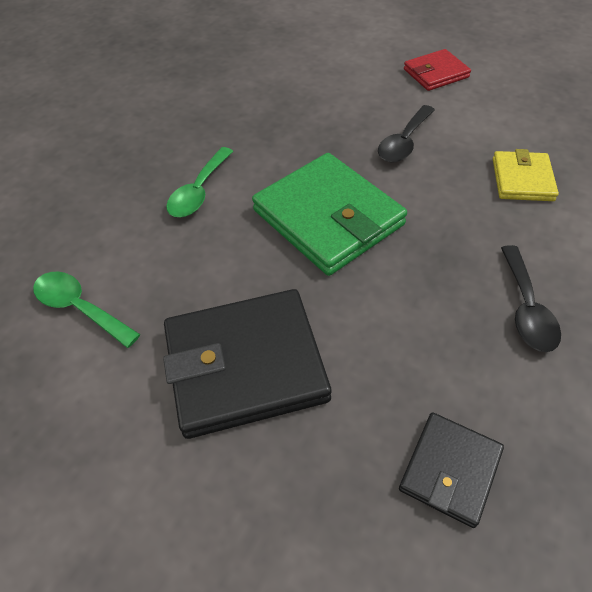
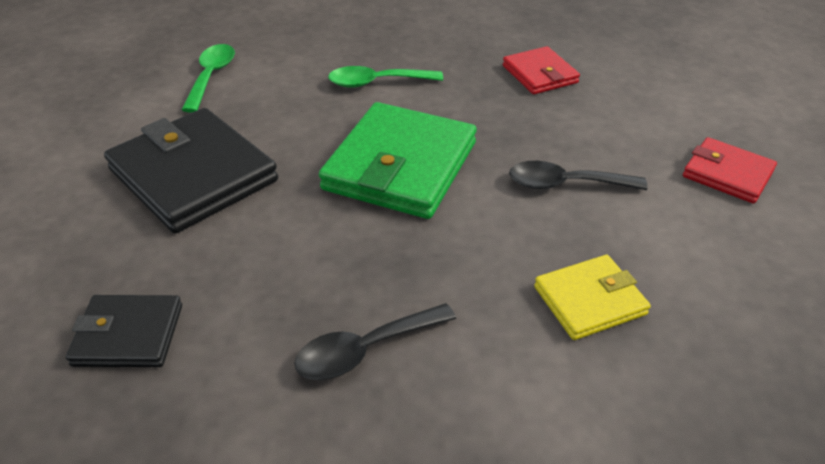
camera: 60 degrees right, 10 degrees down
none -> red wallet [503,46,580,94]

